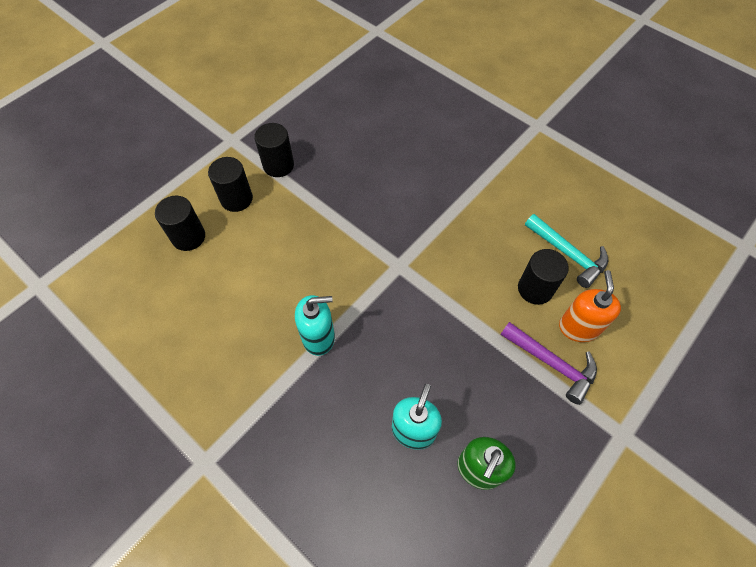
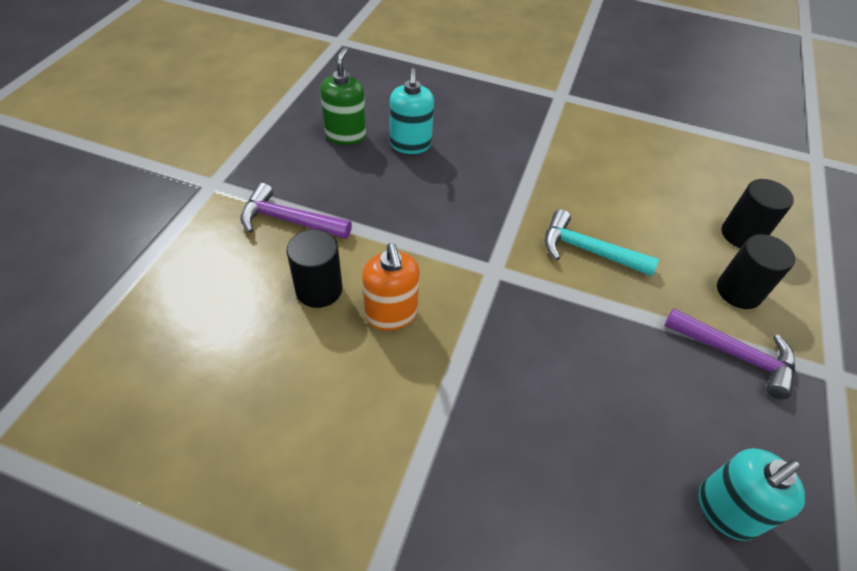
camera: 155 degrees right, 10 degrees down
black cylinder [254,123,294,177] -> purple hammer [664,308,795,399]
turquoise soap dispenser [295,295,335,356] -> turquoise soap dispenser moved to [699,448,805,541]
turquoise hammer [525,214,608,288] -> turquoise hammer moved to [544,209,659,276]
orange soap dispenser [559,270,621,342] -> orange soap dispenser moved to [362,243,420,331]

